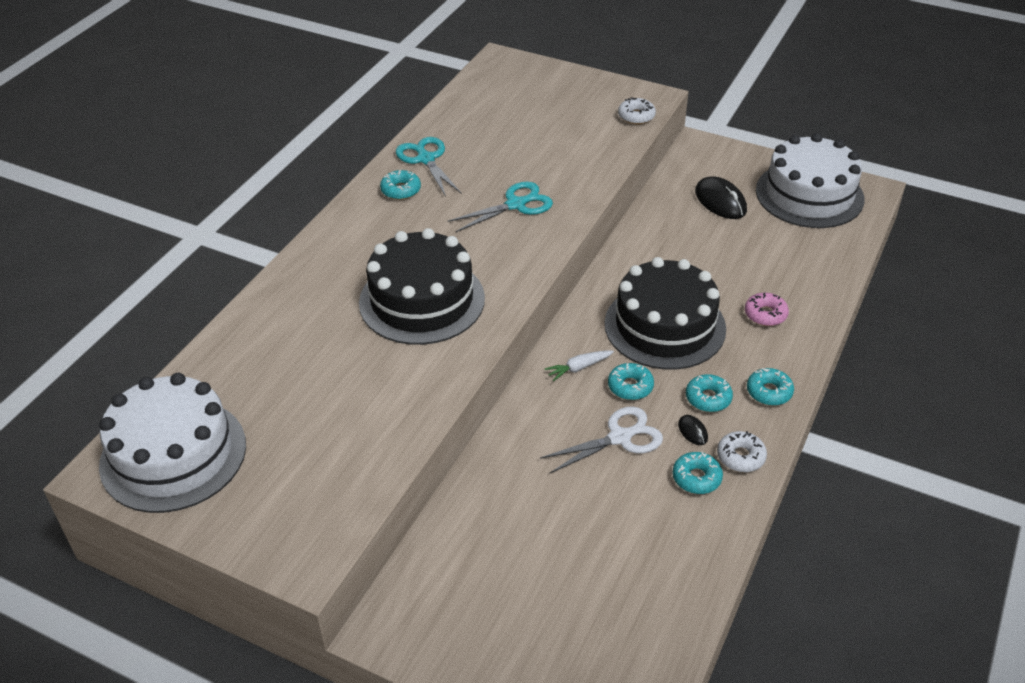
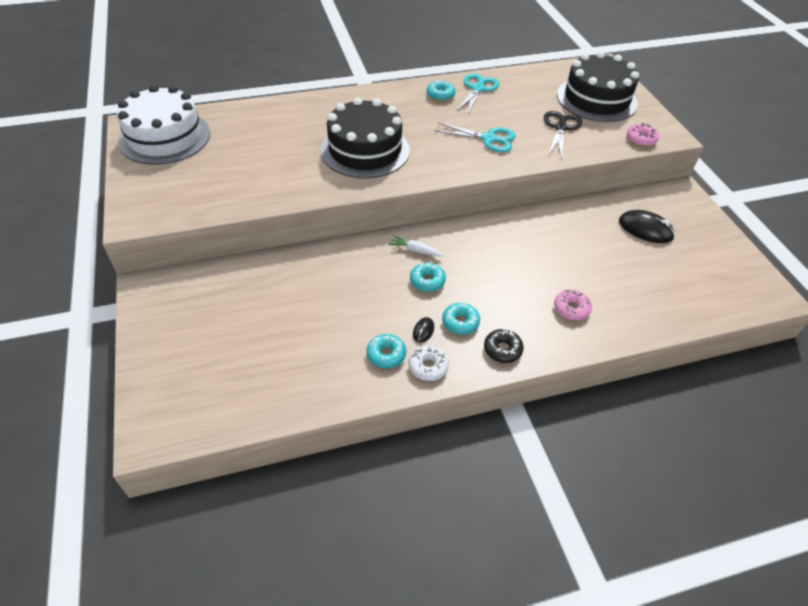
camera: 45 degrees right, 5 degrees up
white scissors [540,406,663,474] -> none
black cake [605,257,726,370] -> black cake moved to [557,51,639,122]
white donut [618,97,656,124] -> pink donut [627,123,659,146]
black mouse [695,176,747,219] -> black mouse turned 75 degrees counterclockwise [619,210,675,243]
turquoise donut [747,368,794,406] -> black donut [484,329,524,363]
white cake [756,133,865,228] -> none
none -> black scissors [544,111,582,159]

